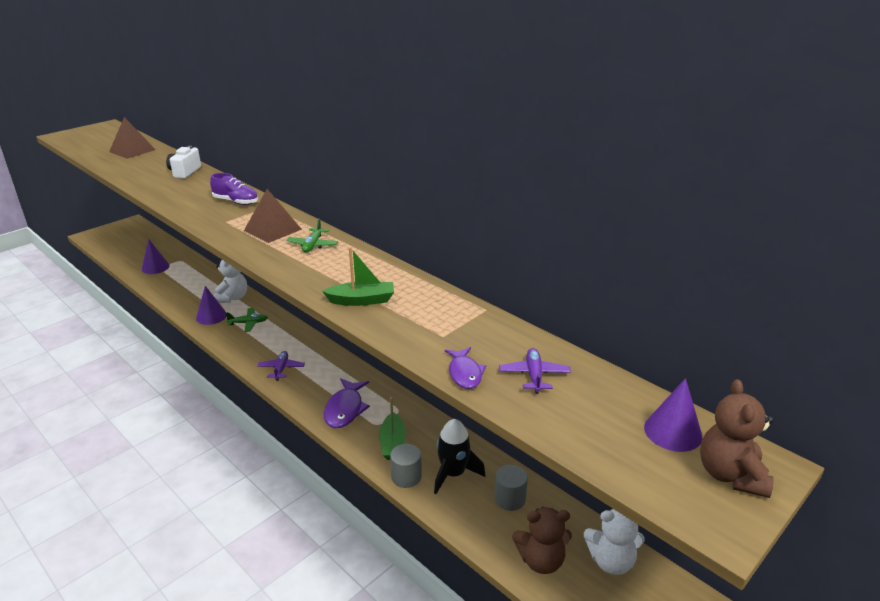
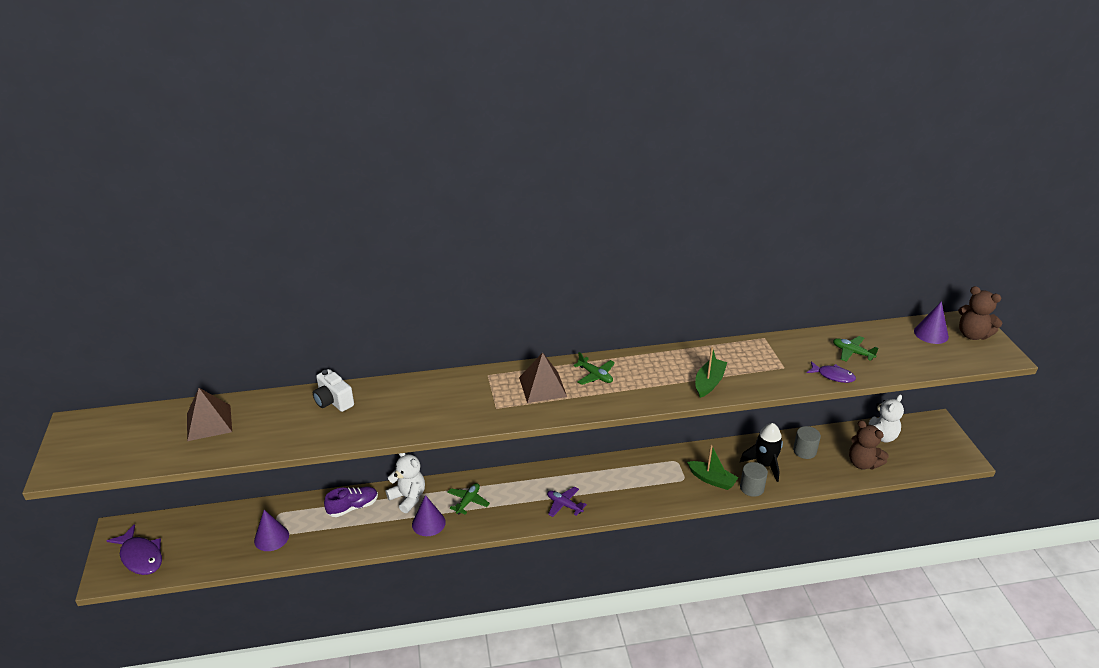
camera: 55 degrees left, 5 degrees up
purple shoe [210,173,258,205] -> purple shoe moved to [324,486,378,517]
purple fish [324,378,370,428] -> purple fish moved to [107,524,162,575]
purple plane [499,348,571,394] -> green plane [833,336,879,362]
brown teddy bear [512,507,572,574] -> brown teddy bear turned 105 degrees clockwise [849,420,889,470]

